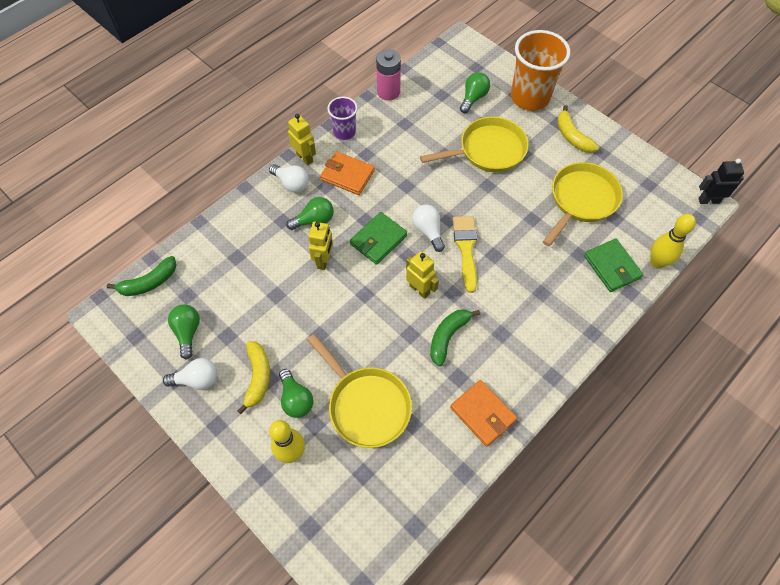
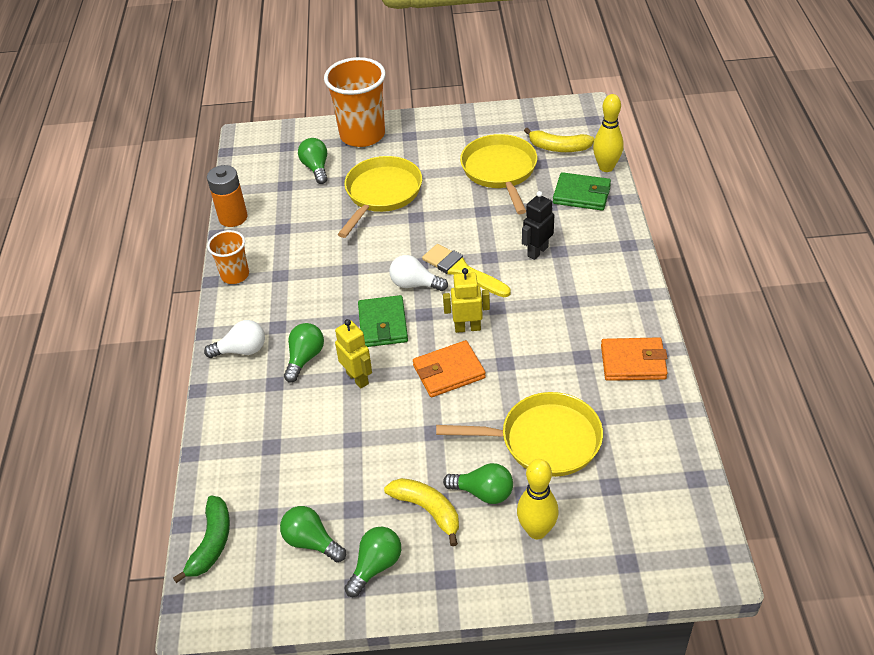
camera: 45 degrees left, 15 degrees down
white light bulb [163,358,218,390] -> green light bulb [344,527,401,597]
yellow robot [288,114,316,166] -> none
orange wallet [320,152,375,195] -> orange wallet moved to [413,340,486,397]
purple cup [327,97,358,140] -> orange cup [207,230,249,284]
pink battery [376,49,401,101] -> orange battery [207,165,248,227]
green banana [430,309,480,366] -> none
yellow banana [557,105,599,153] -> yellow banana moved to [524,128,594,152]
black robot [699,159,744,204] -> black robot moved to [522,191,554,260]

